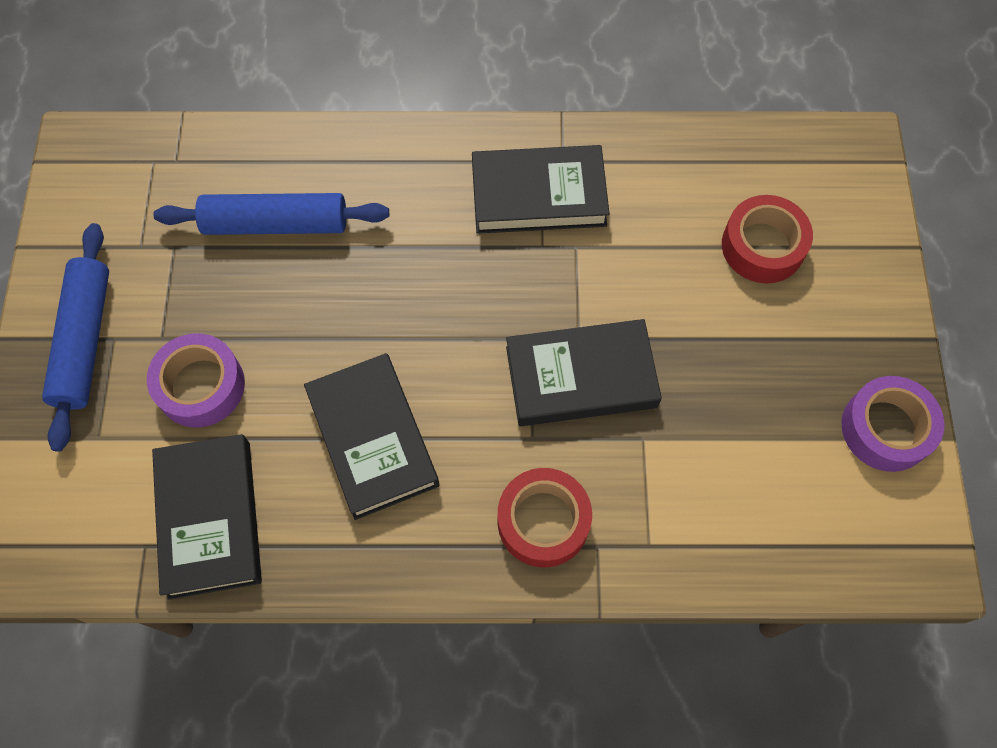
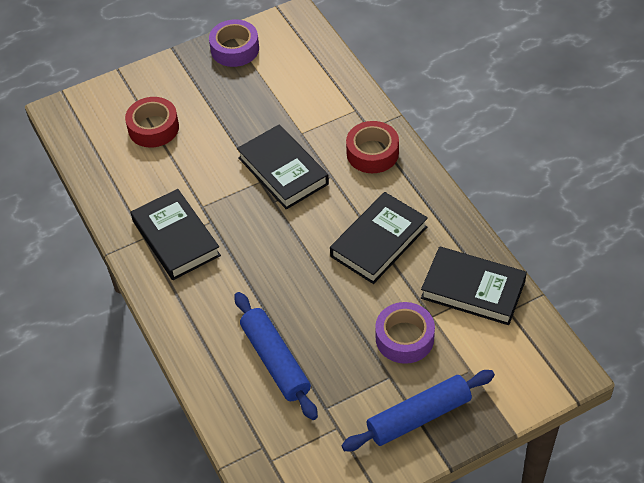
camera: 115 degrees left, 15 degrees down
black book [152,434,262,600] -> black book turned 60 degrees clockwise [421,246,527,325]

